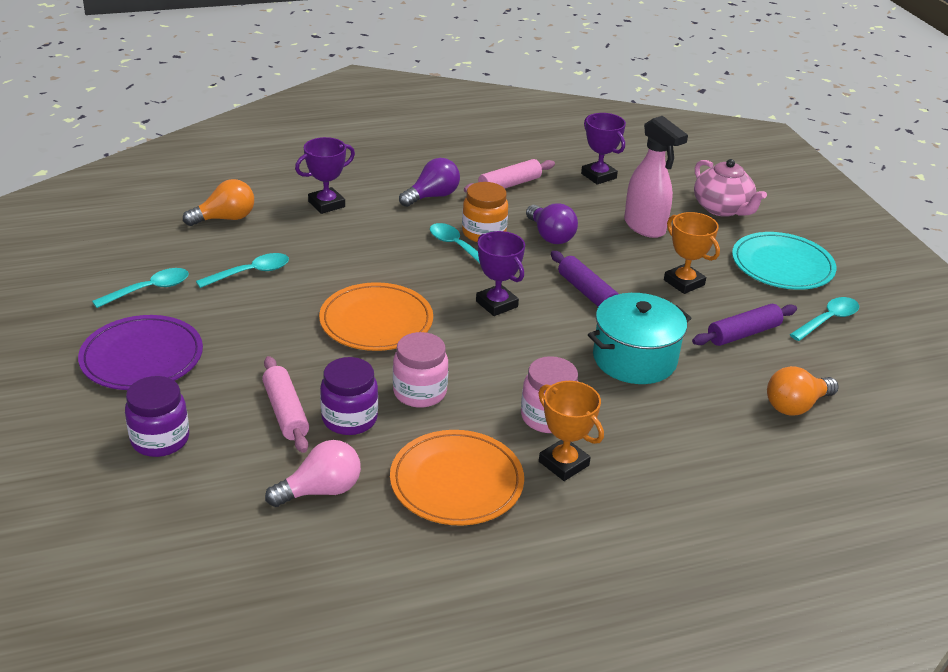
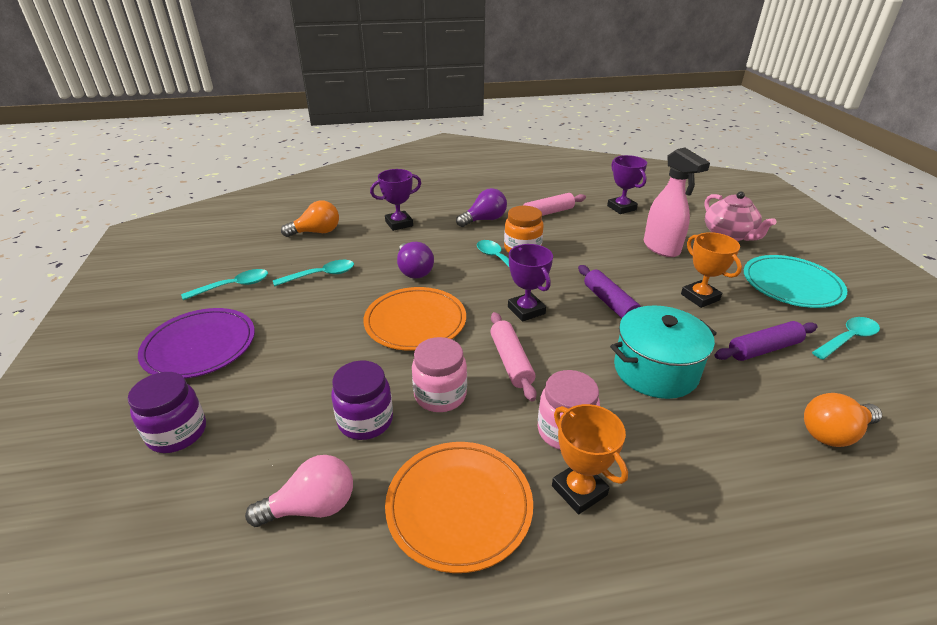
camera: 10 degrees right, 0 degrees up
pink rolling pin [262,356,309,453] -> pink rolling pin moved to [490,312,537,401]
purple light bulb [526,203,578,244] -> purple light bulb moved to [397,242,434,279]

